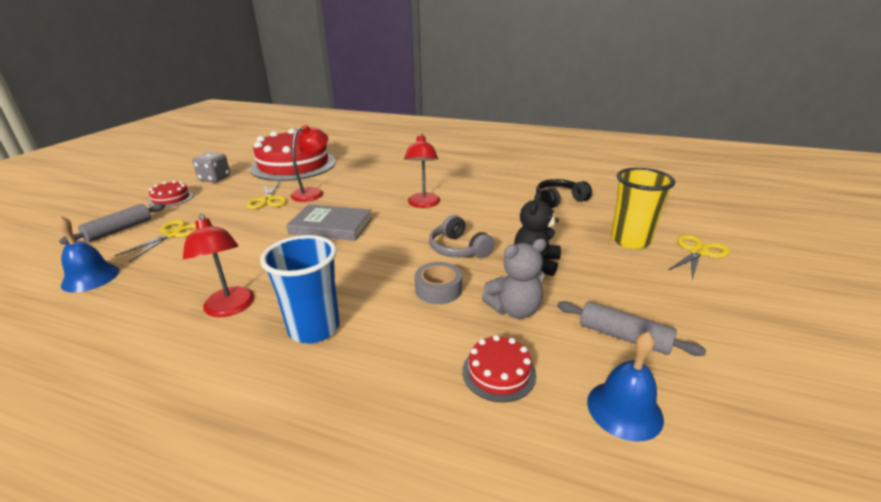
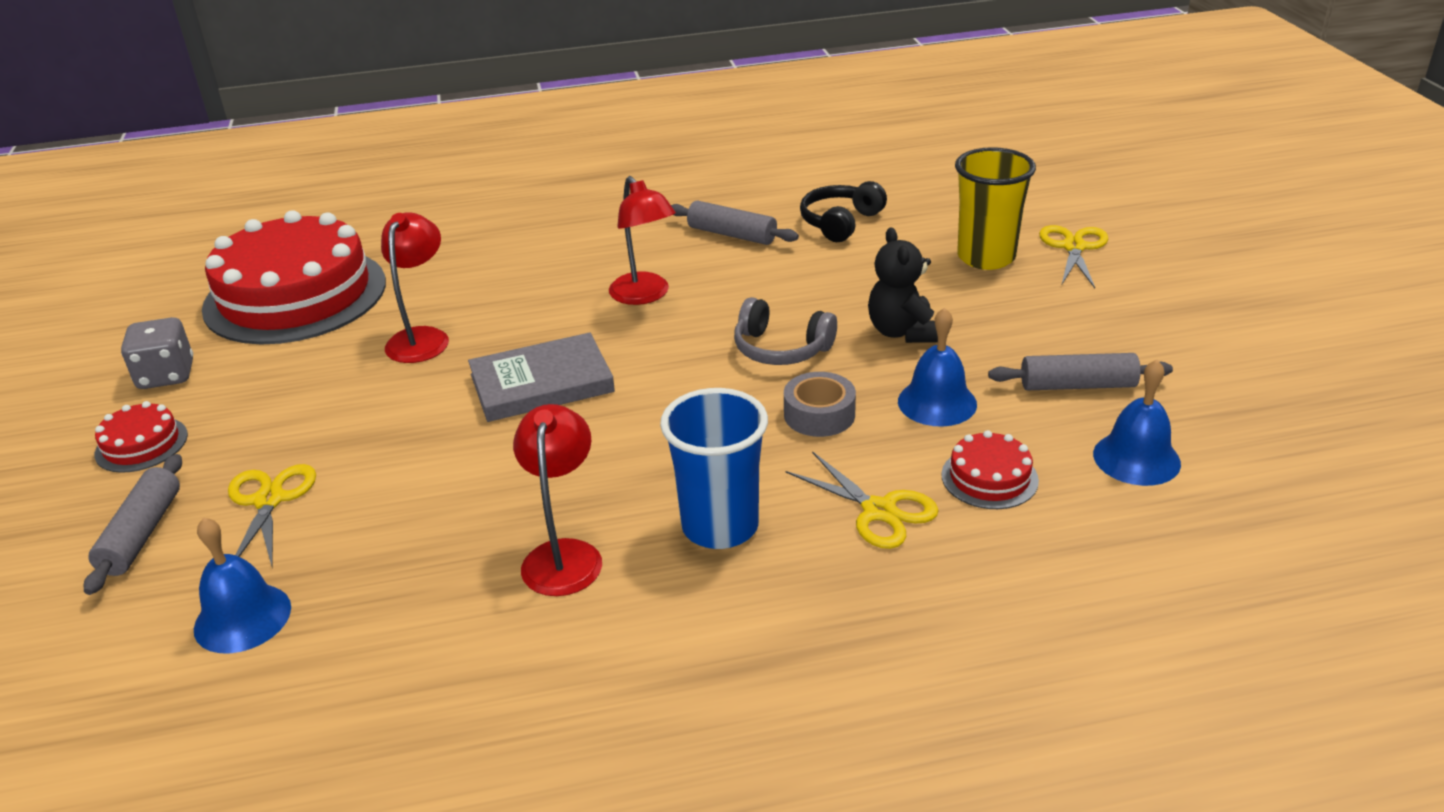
camera: 30 degrees left, 5 degrees up
red lamp [183,214,254,317] -> red lamp turned 120 degrees counterclockwise [513,404,602,596]
yellow scissors [246,181,287,209] -> yellow scissors moved to [785,451,939,549]
grey teddy bear [482,239,546,319] -> blue bell [898,307,977,427]
none -> grey rolling pin [671,201,799,245]

